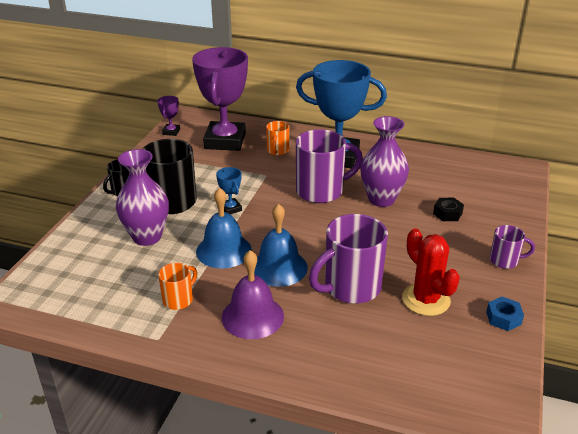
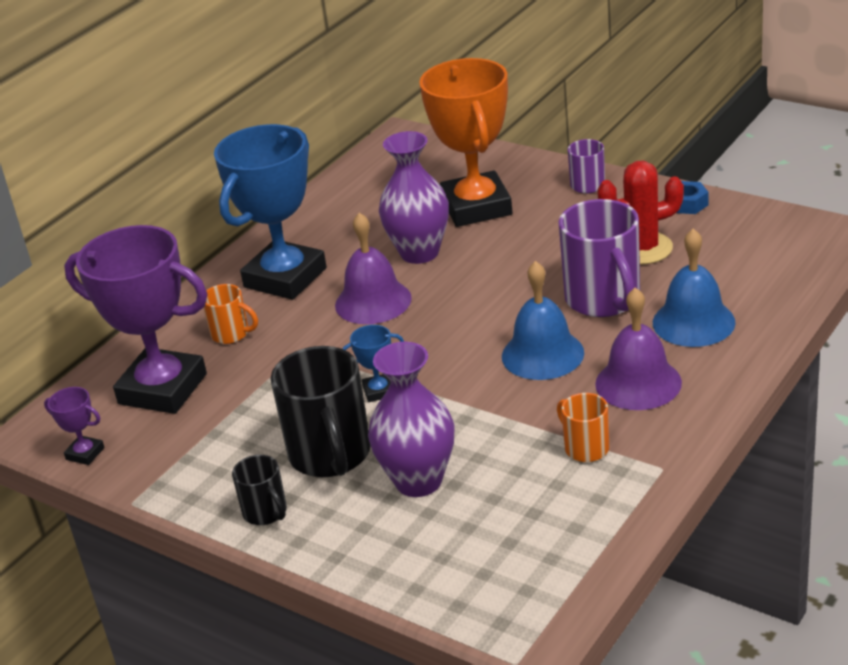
camera: 70 degrees left, 0 degrees up
blue bell [196,187,252,268] -> blue bell moved to [653,229,736,347]
purple mug [296,130,363,203] -> purple bell [335,213,412,324]
black nut [433,198,464,221] -> orange trophy [419,58,512,227]

